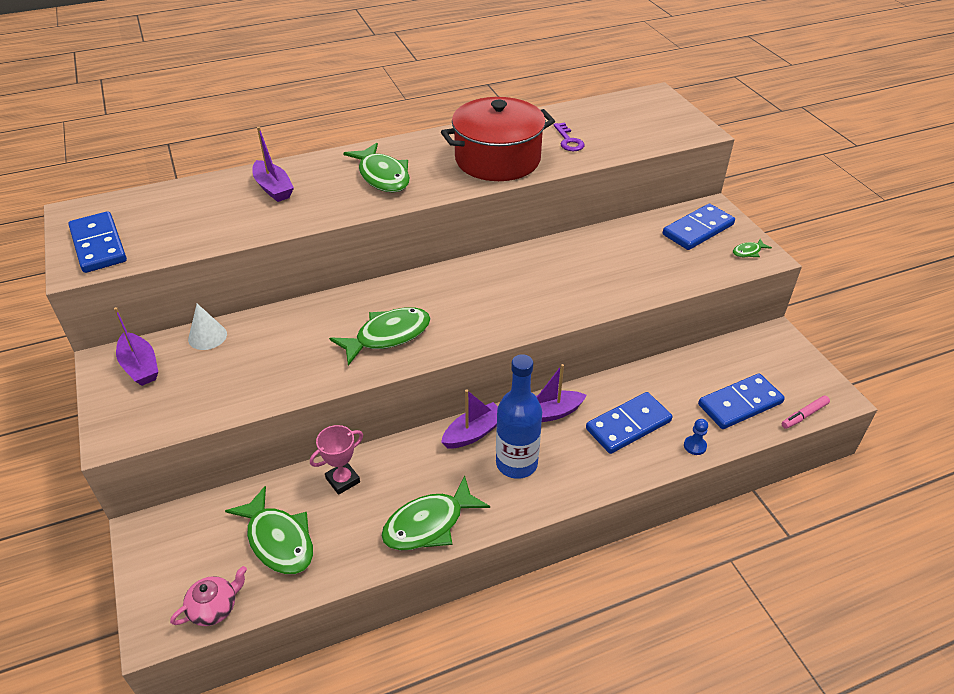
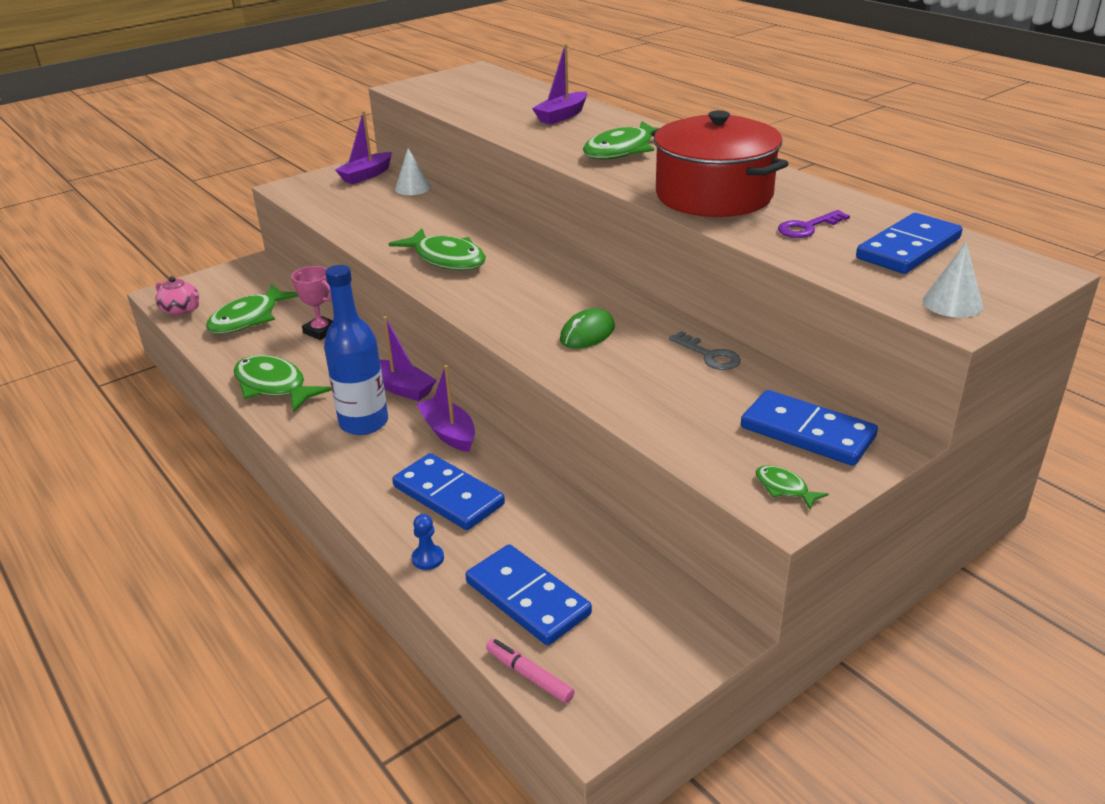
camera: 75 degrees right, 10 degrees down
blue domino [68,211,127,273] -> blue domino moved to [856,213,963,274]
none -> green mouse [560,308,615,349]
none -> grey key [669,331,741,370]
none -> white cone [922,242,983,318]

